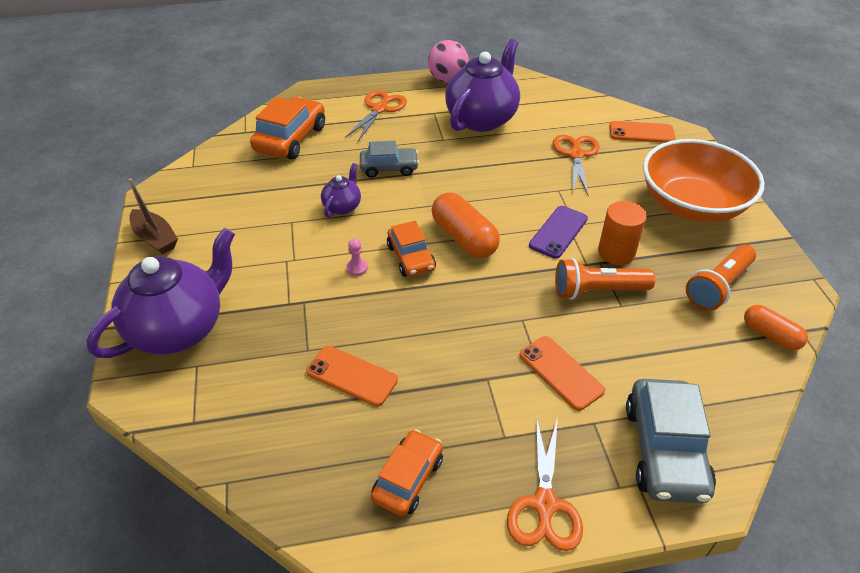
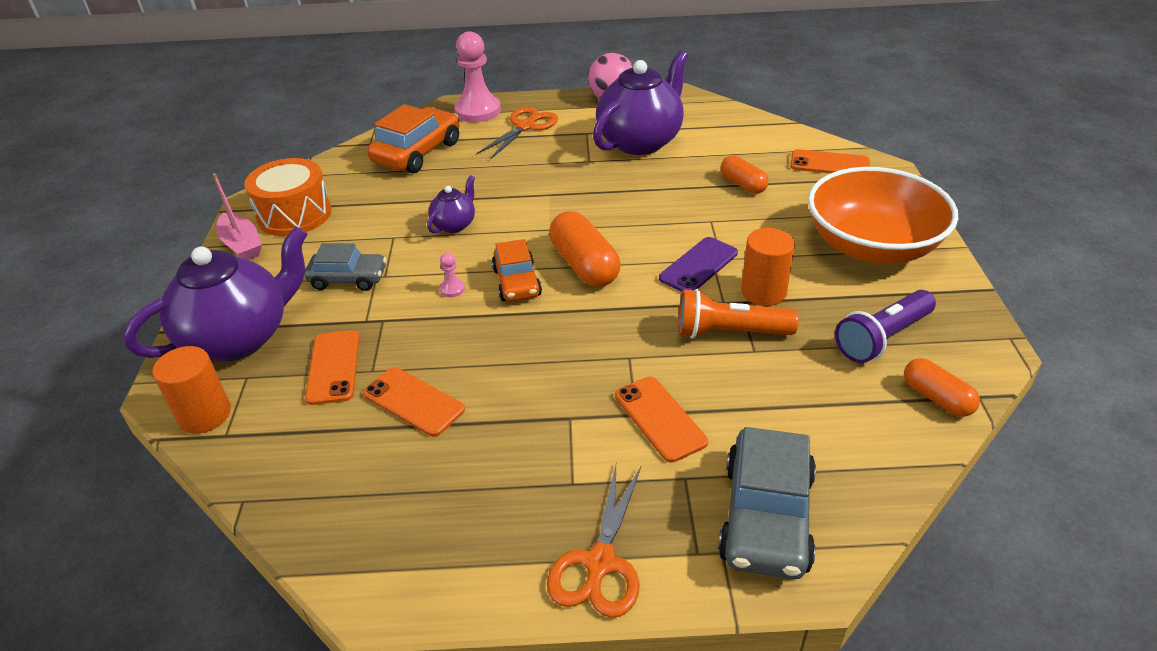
camera: 10 degrees right, 5 degrees down
brown boat [129,178,178,254] -> pink boat [213,173,262,260]
grey car [360,141,419,178] -> grey car moved to [304,243,387,291]
orange car [371,429,443,517] -> none
orange scissors [553,135,600,196] -> orange capsule [721,155,768,194]
orange flashlight [686,245,756,311] -> purple flashlight [835,290,936,363]
none -> orange cylinder [152,346,231,434]
none -> orange drum [244,158,331,236]
none -> orange phone [305,330,360,405]
none -> pink pawn [455,31,501,122]

